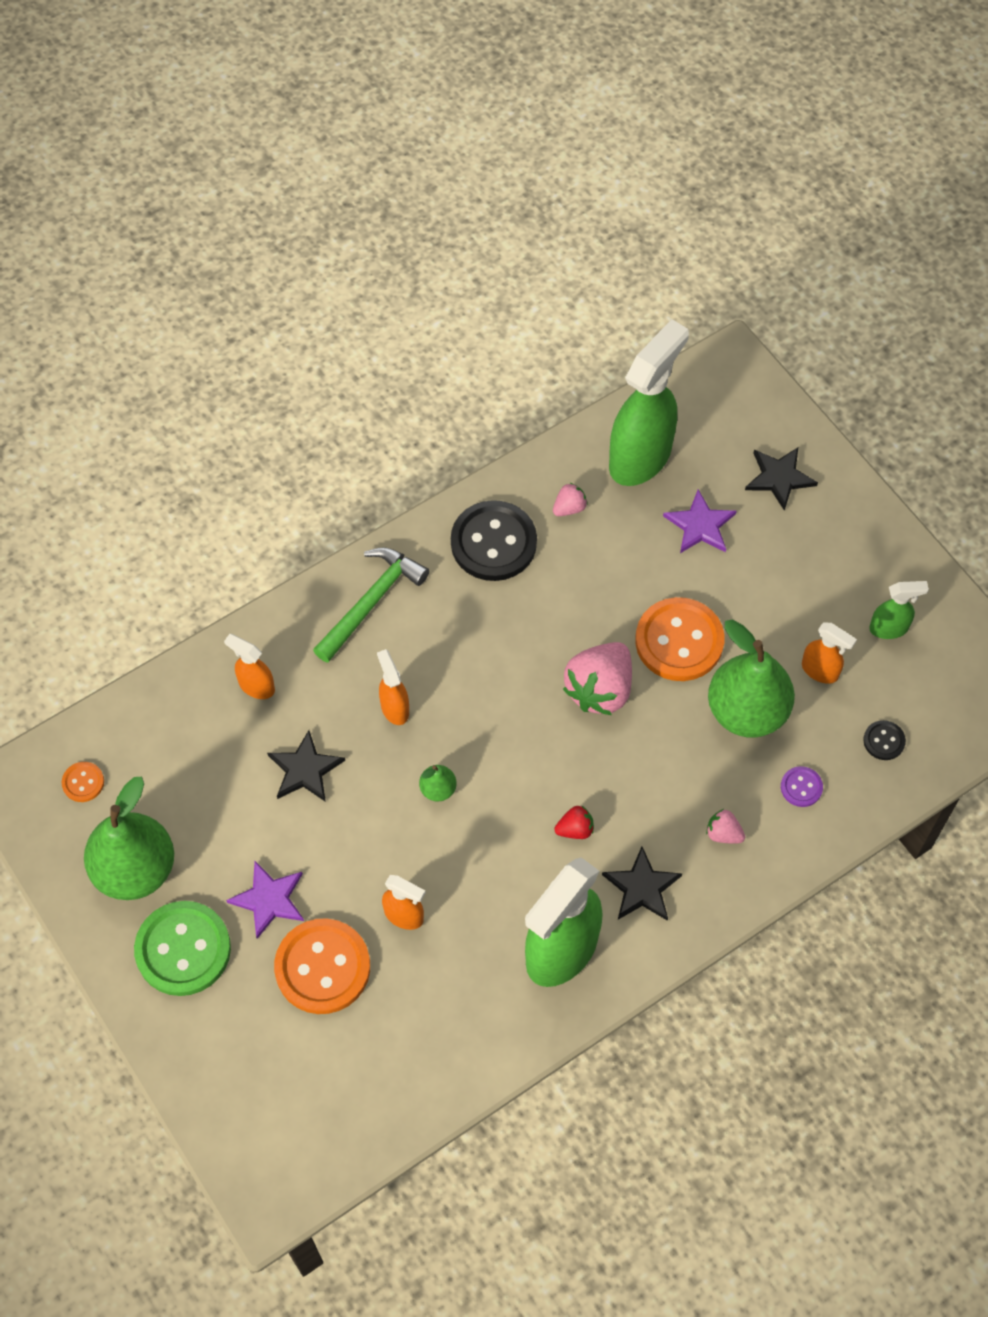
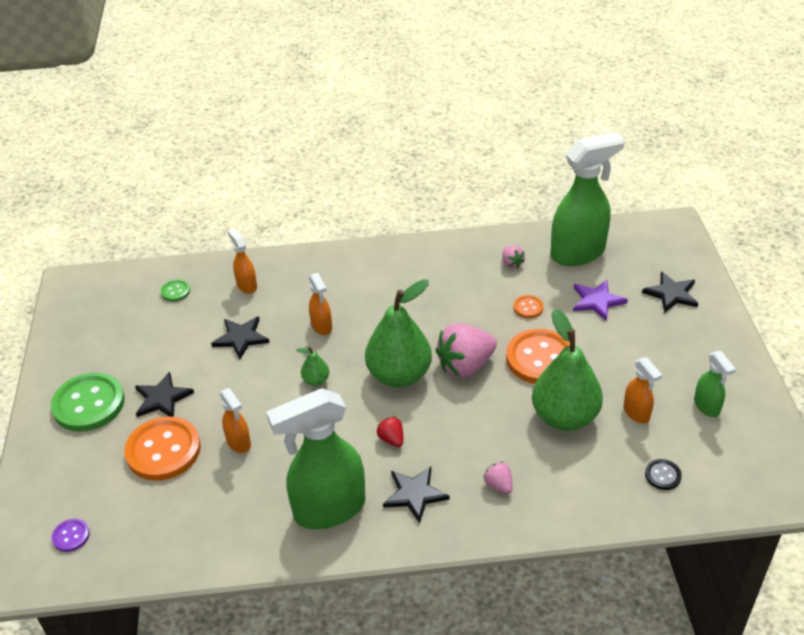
camera: 30 degrees right, 20 degrees down
orange button [61,762,104,802] -> orange button moved to [513,295,544,318]
green pear [84,777,174,900] -> green pear moved to [365,279,432,388]
purple star [226,861,304,939] -> black star [135,372,194,417]
green hammer [313,547,429,663] -> none
orange spray bottle [377,649,409,725] -> orange spray bottle turned 150 degrees clockwise [309,273,332,335]
black button [451,500,537,581] -> none
pink strawberry [553,483,588,516] -> pink strawberry turned 75 degrees clockwise [502,246,525,268]
red strawberry [554,806,594,839] -> red strawberry turned 135 degrees counterclockwise [377,417,403,447]
purple button [781,766,823,807] -> purple button moved to [52,519,90,552]
green spray bottle [869,581,929,639] -> green spray bottle turned 45 degrees clockwise [694,351,736,417]
none -> green button [161,279,190,302]

